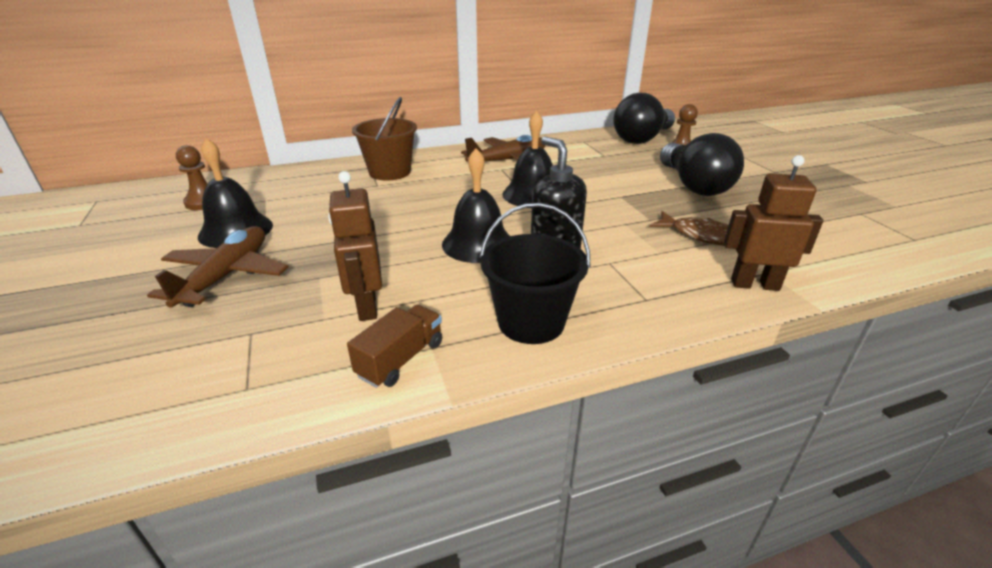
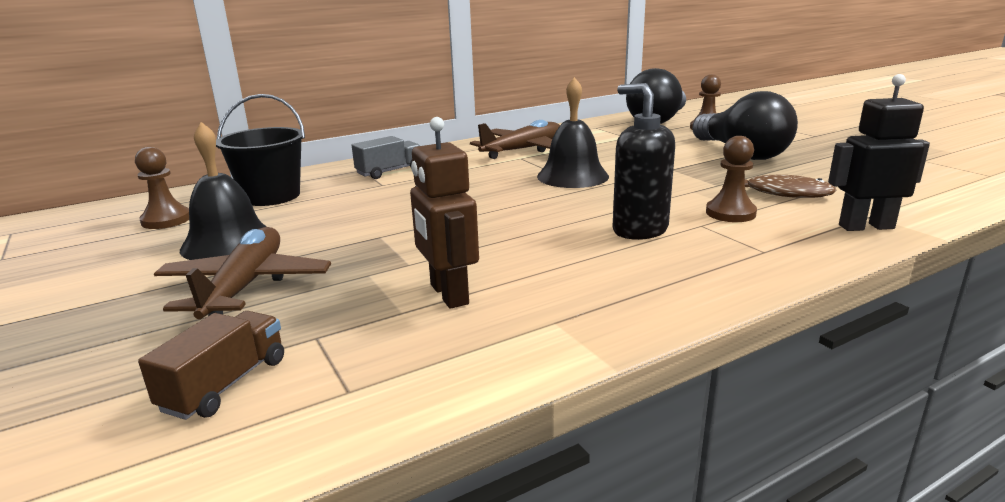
camera: 10 degrees left, 10 degrees down
brown truck [347,305,442,388] -> brown truck moved to [138,311,284,420]
brown bucket [352,97,417,181] -> grey truck [352,136,420,179]
black bell [442,148,510,263] -> none
black bucket [480,203,590,344] -> black bucket moved to [216,94,305,206]
brown robot [724,155,823,291] -> black robot [828,74,930,231]
none -> brown pawn [706,136,757,222]

